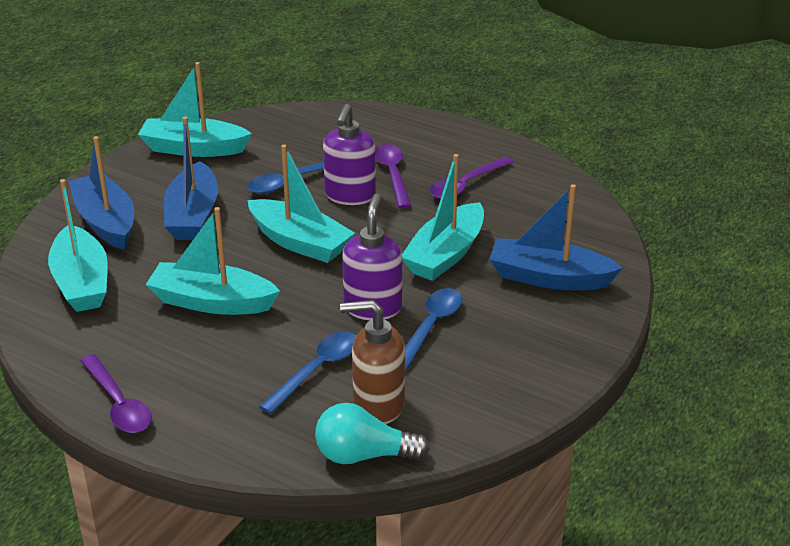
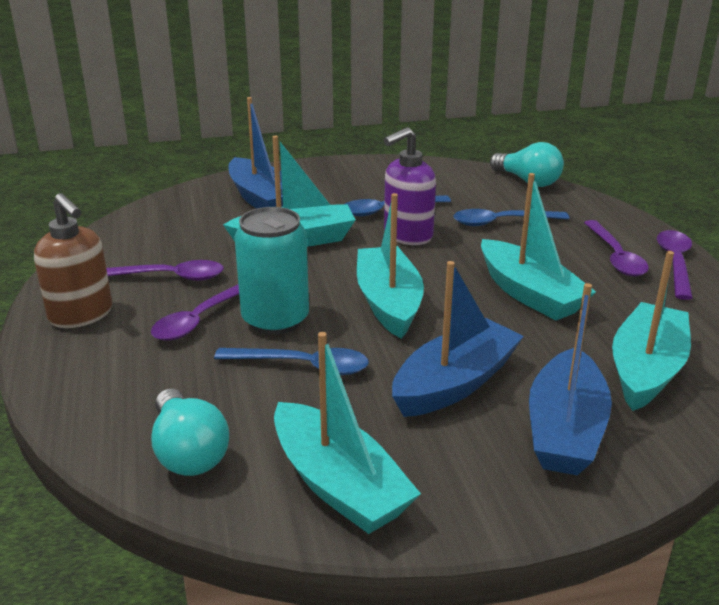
camera: 135 degrees left, 5 degrees down
purple soap dispenser [323,104,376,205] -> turquoise can [234,207,309,335]
brown soap dispenser [340,300,405,424] -> brown soap dispenser moved to [34,193,112,328]
none -> turquoise light bulb [151,389,229,476]
none -> purple spoon [584,220,649,276]

